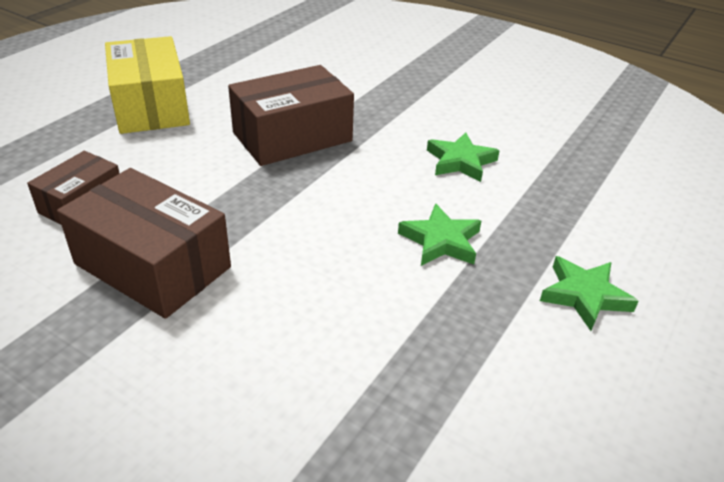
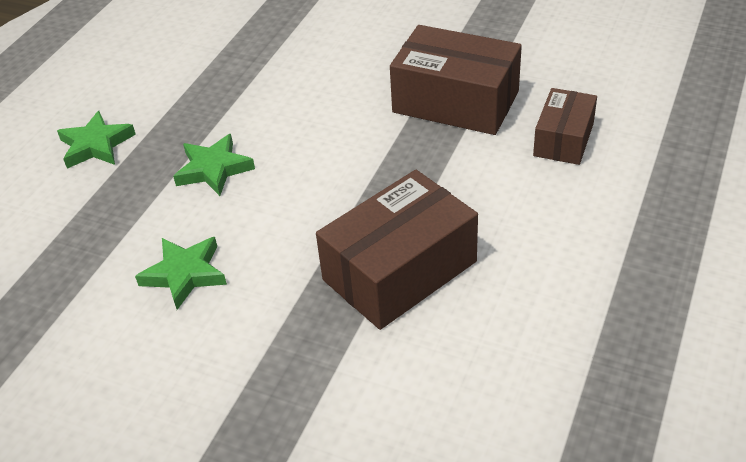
camera: 175 degrees right, 5 degrees up
yellow box [105,36,190,134] -> none

